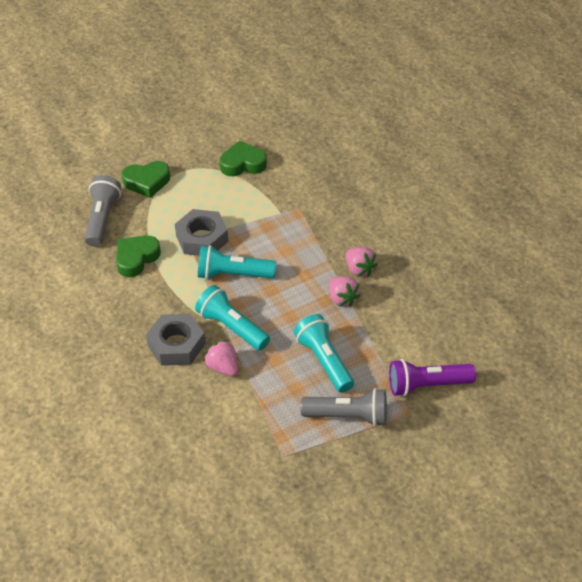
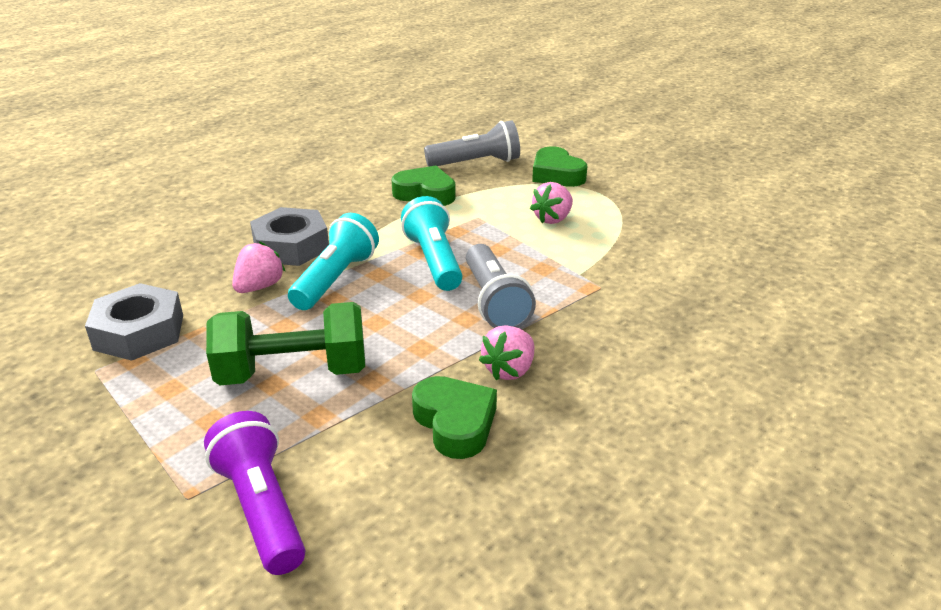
camera: 70 degrees right, 15 degrees down
grey nut [175,209,228,256] -> grey nut moved to [85,283,183,361]
green heart [220,141,267,176] -> green heart moved to [412,376,497,459]
turquoise flashlight [294,314,354,393] -> green dumbbell [206,302,365,385]
grey flashlight [300,388,387,427] -> grey flashlight moved to [466,244,536,328]
pink strawberry [329,277,361,307] -> pink strawberry moved to [530,182,573,224]

